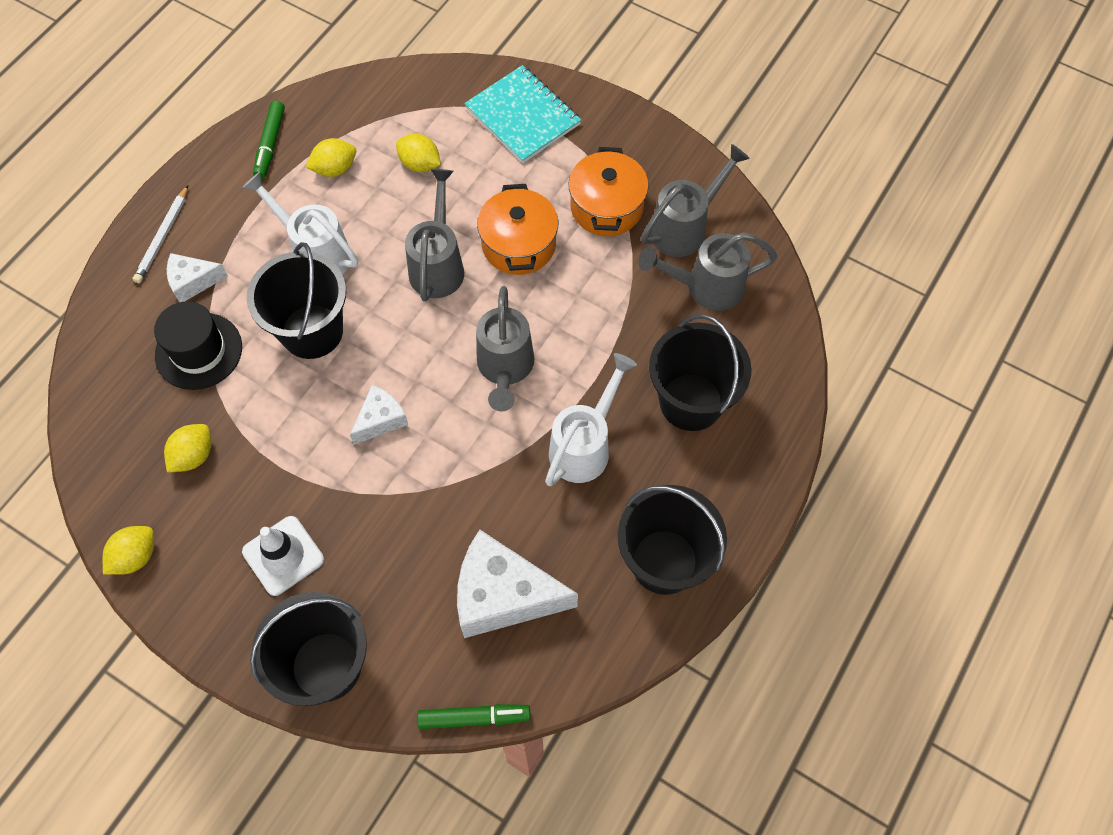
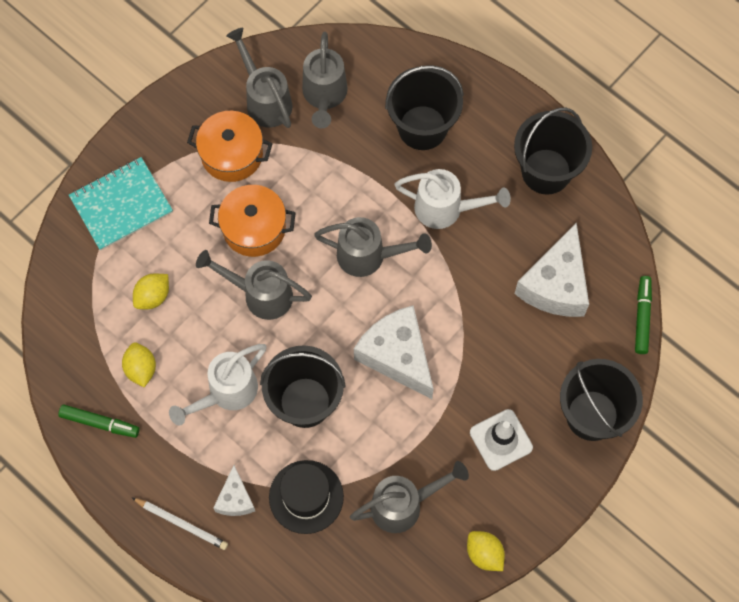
camera: 80 degrees left, 5 degrees up
yellow lemon [164,424,211,472] -> grey watering can [350,461,469,533]
white cheese [350,385,408,445] -> white cheese [354,305,434,399], size x1.89
white watering can [545,353,637,486] -> white watering can turned 150 degrees clockwise [394,169,511,229]

